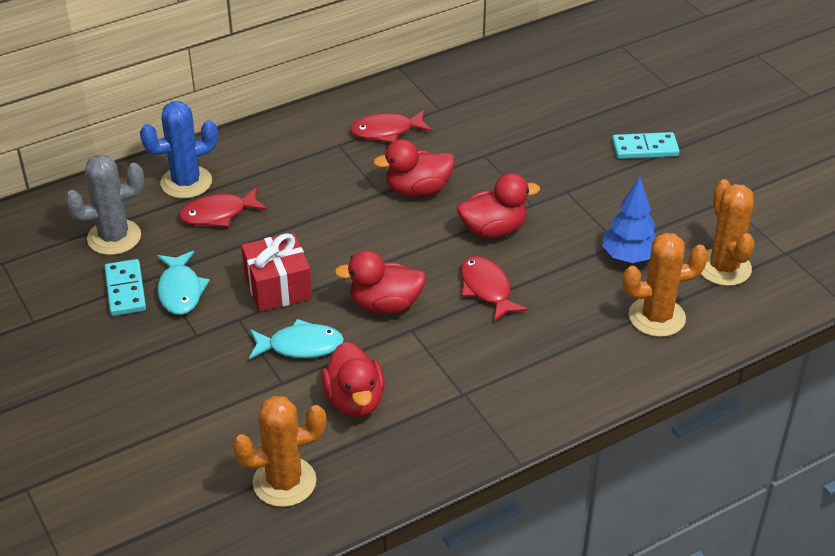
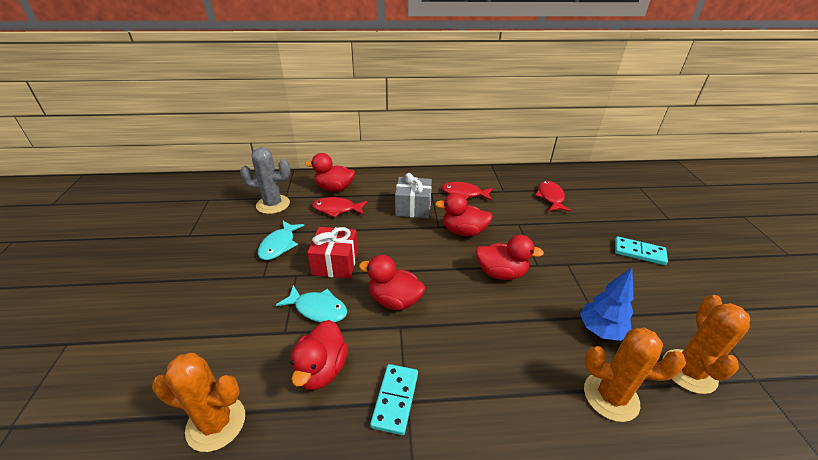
camera: 25 degrees right, 5 degrees down
turquoise domino [105,259,146,316] -> turquoise domino moved to [370,364,418,435]
blue cactus [140,101,218,199] -> red duck [305,153,355,192]
red fish [461,256,528,322] -> red fish moved to [535,181,571,212]
none -> grey gift [395,173,432,218]

